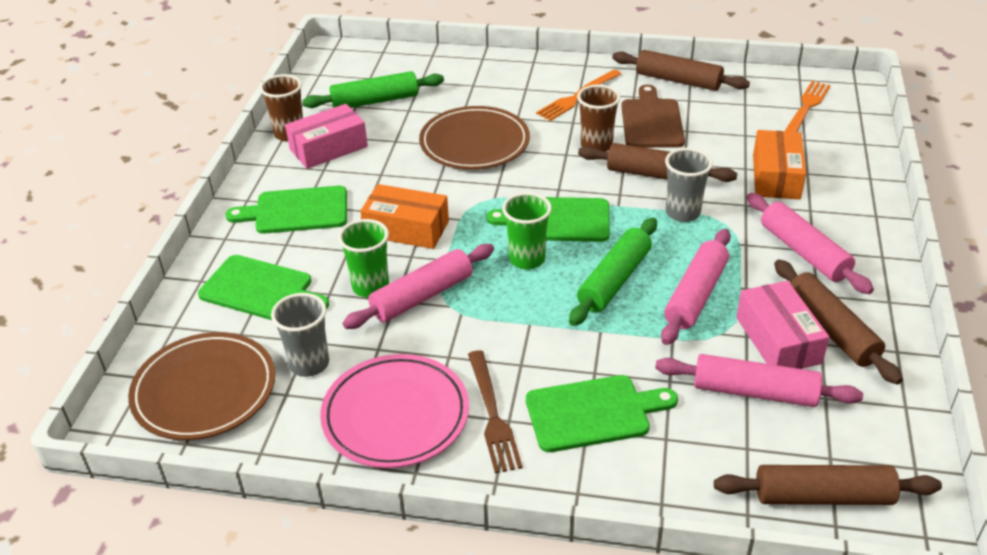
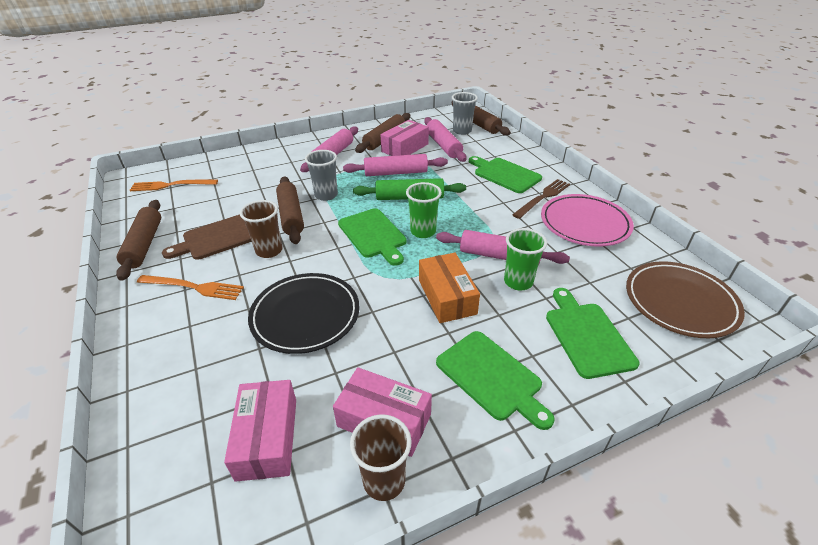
camera: 125 degrees left, 0 degrees up
grey cup [271,293,329,377] -> grey cup moved to [452,92,478,135]
green rolling pin [302,71,444,108] -> pink box [224,380,296,482]
brown plate [419,106,530,170] -> black plate [248,273,360,354]
orange box [753,130,806,200] -> none

